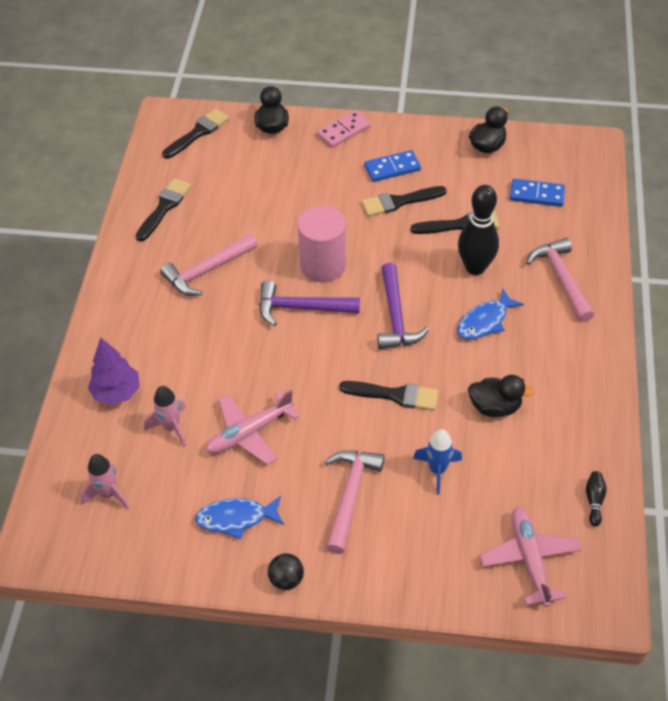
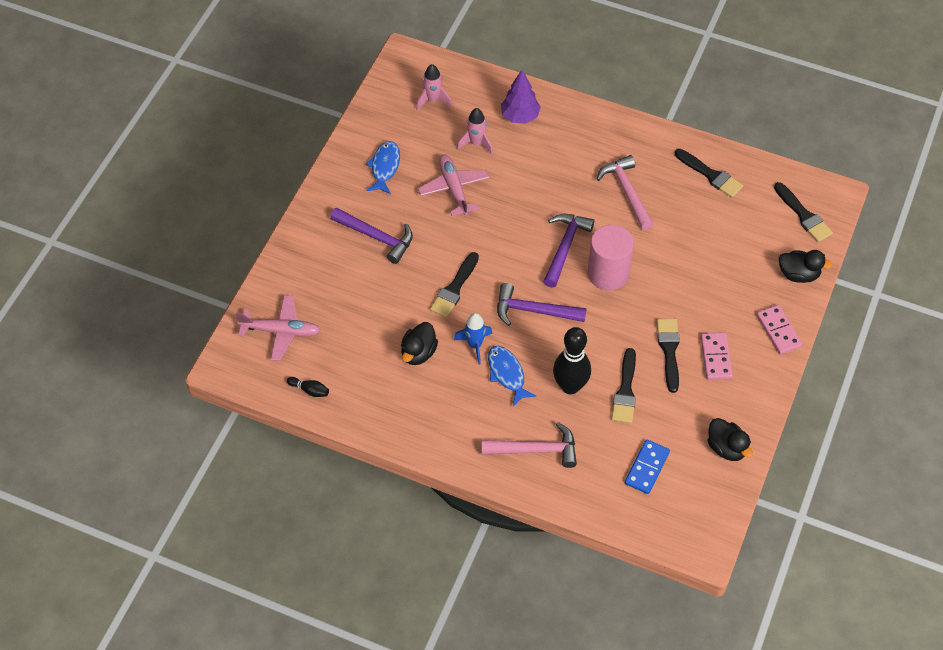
camera: 105 degrees right, 5 degrees up
black ball [268,553,304,590] -> none
pink hammer [325,450,385,554] -> purple hammer [330,207,413,264]
blue domino [364,150,421,182] -> pink domino [701,332,733,380]
blue rocket [413,429,462,495] -> blue rocket moved to [454,313,493,365]

